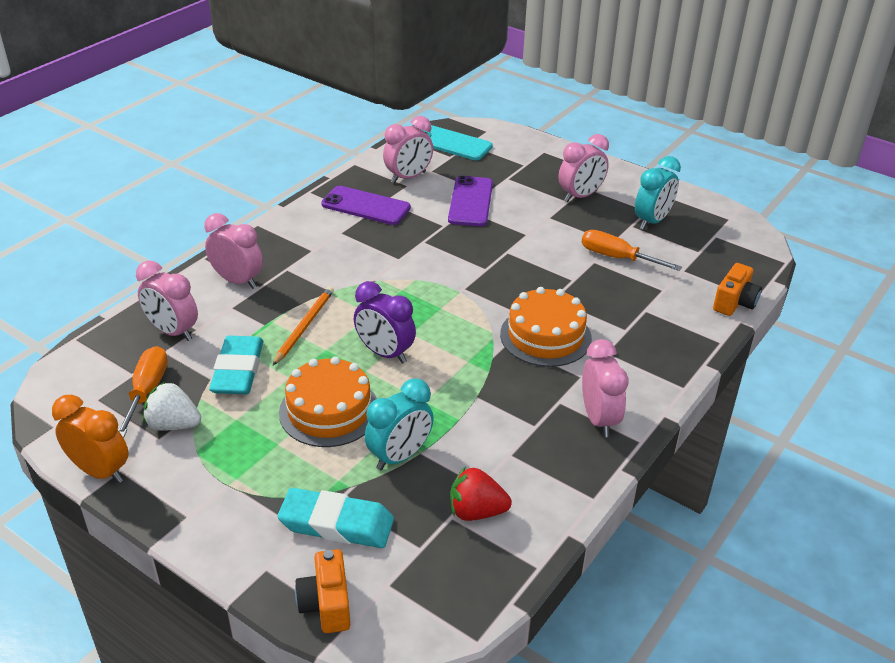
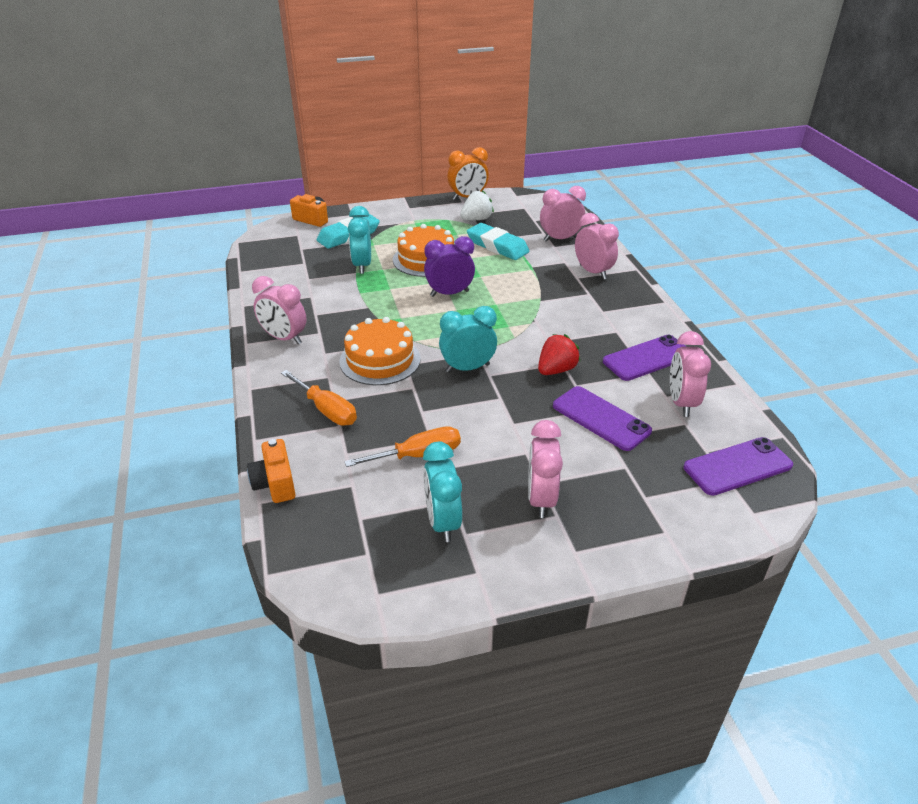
camera: 130 degrees right, 0 degrees up
orange screwdriver [118,346,168,438] -> orange screwdriver moved to [281,370,357,426]
pink clock [204,213,263,289] -> pink clock turned 105 degrees counterclockwise [575,213,619,280]
orange pencil [273,286,334,365] -> none
turquoise phone [421,125,493,160] -> purple phone [684,437,793,496]
red strawberry [450,466,512,521] -> red strawberry moved to [538,334,580,375]
none -> turquoise clock [439,306,497,373]

